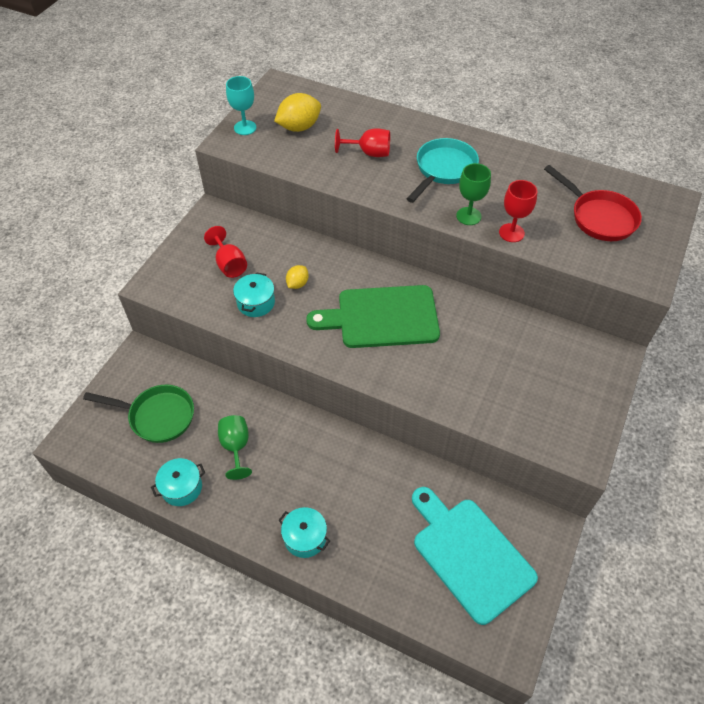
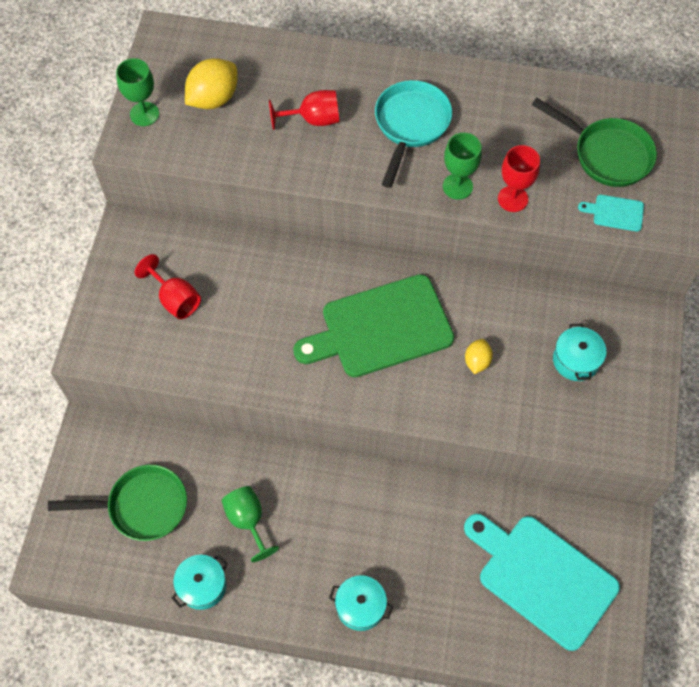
camera: 15 degrees left, 10 degrees up
turquoise goblet [226,76,256,135] -> green goblet [116,58,159,126]
turquoise pot [233,272,275,317] -> turquoise pot moved to [553,323,606,381]
yellow lemon [286,265,309,289] -> yellow lemon moved to [465,339,493,374]
red pan [544,165,642,241] -> green pan [532,98,657,187]
none -> turquoise cutting board [578,195,644,232]

